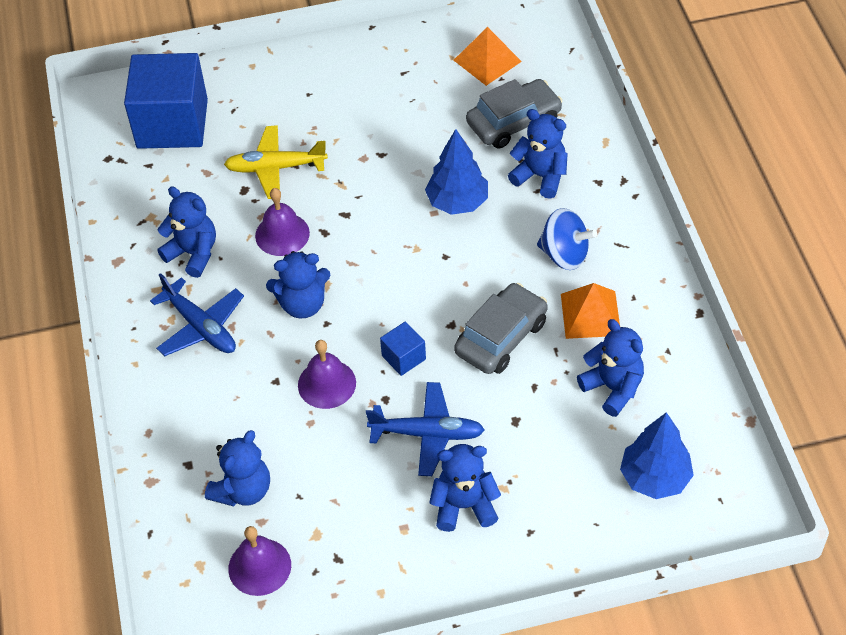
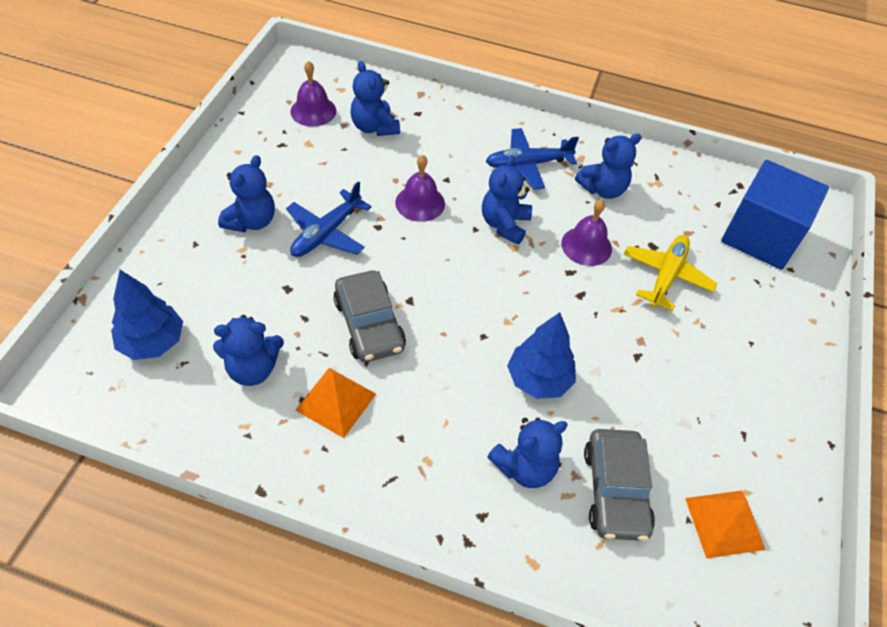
camera: 115 degrees right, 0 degrees up
blue cube [380,322,426,376] -> none
blue spinning top [537,208,597,270] -> none

